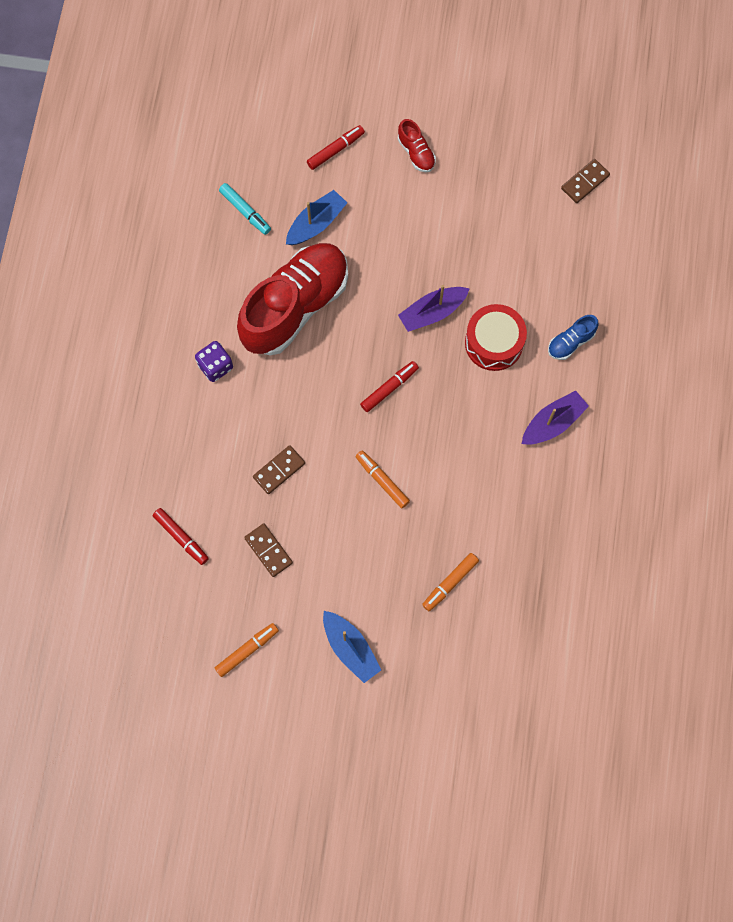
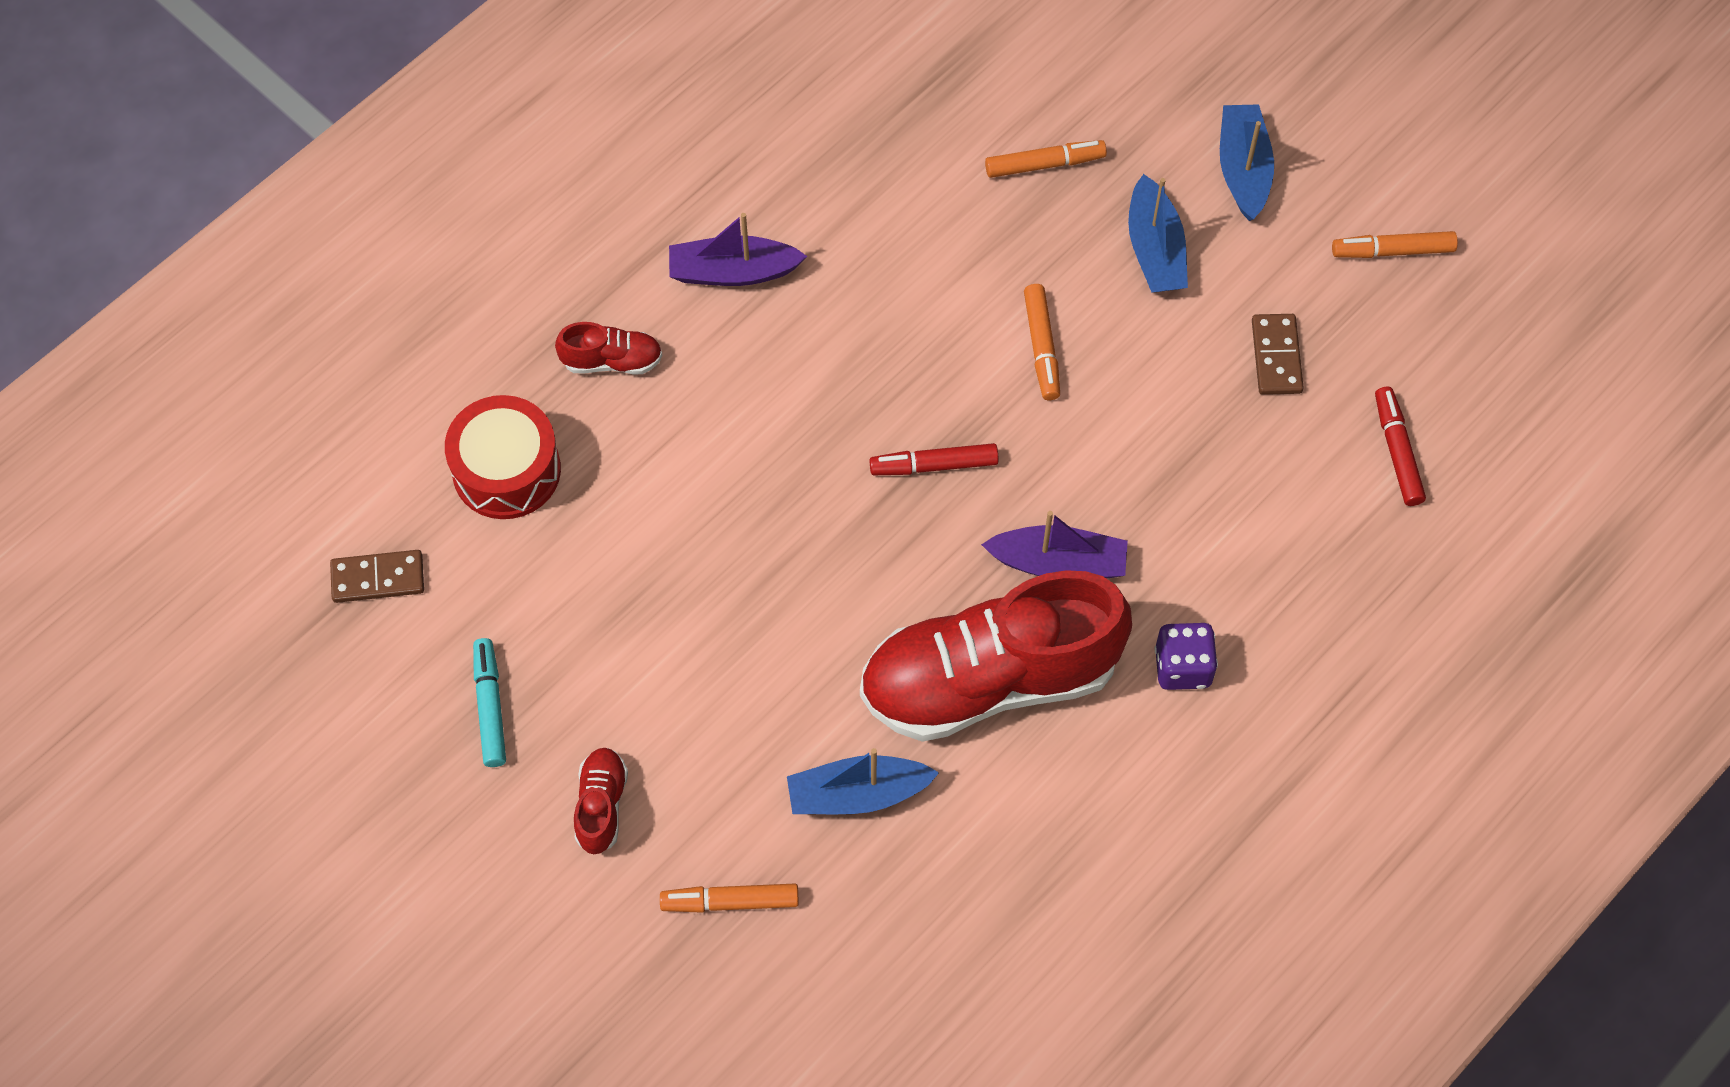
camera: 145 degrees left, 10 degrees down
turquoise marker [219,183,271,235] -> turquoise marker moved to [473,638,506,767]
brown domino [253,445,305,494] -> none
red marker [307,125,365,170] -> orange marker [660,883,799,913]
purple boat [398,285,470,332] -> purple boat moved to [981,511,1128,578]
red drum [465,304,527,371] -> red drum moved to [445,395,561,519]
blue shoe [548,315,598,360] -> red shoe [555,322,663,374]
none -> blue boat [1128,174,1188,293]

